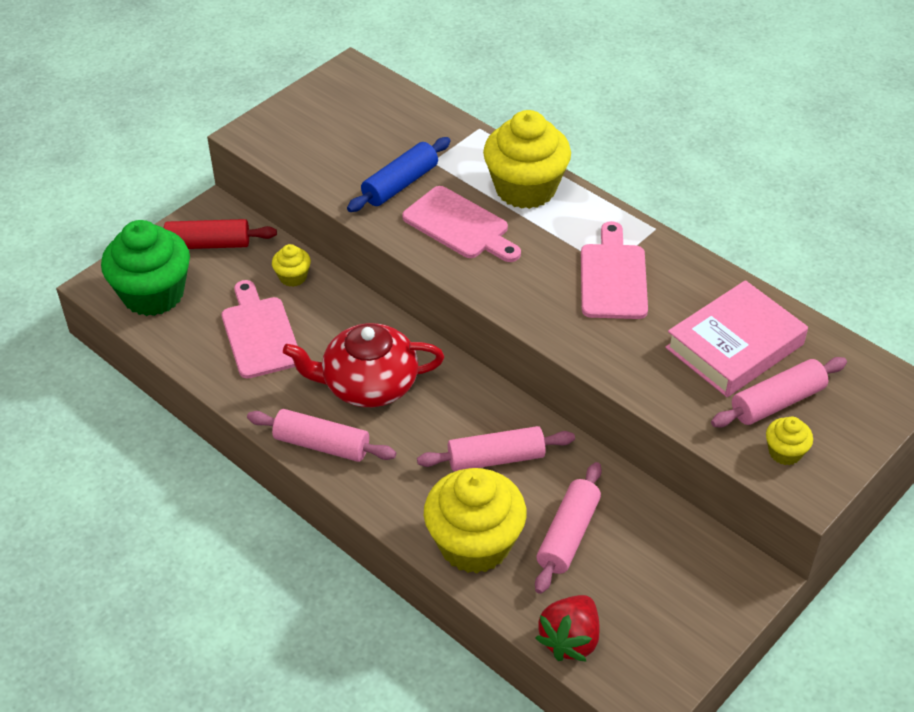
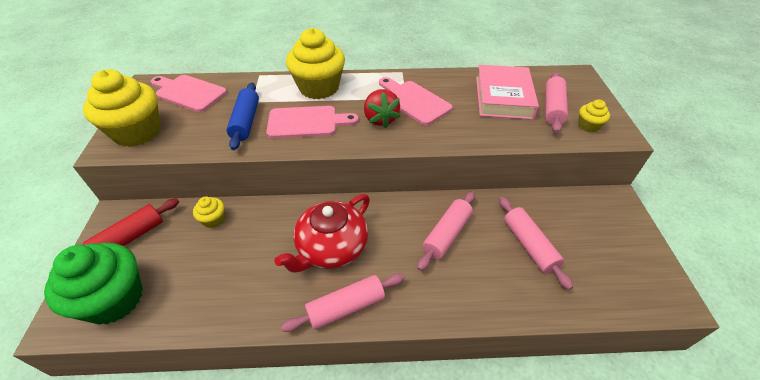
camera: 45 degrees left, 0 degrees up
pink cutting board [222,280,298,378] -> pink cutting board moved to [151,75,227,112]
yellow cupcake [424,468,526,573] -> yellow cupcake moved to [83,69,161,147]
red strawberry [536,595,600,662] -> red strawberry moved to [364,89,401,128]

